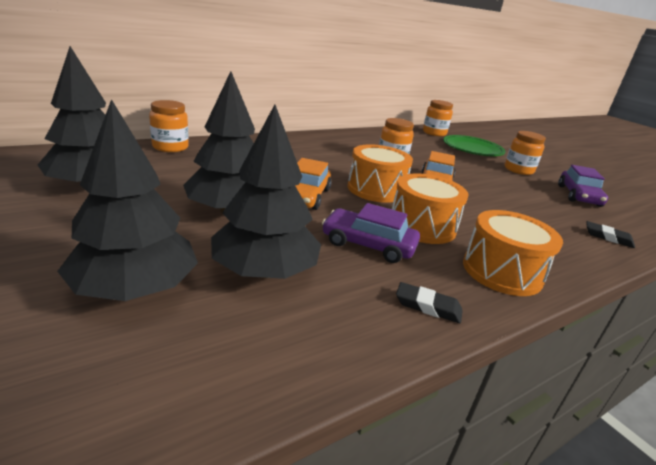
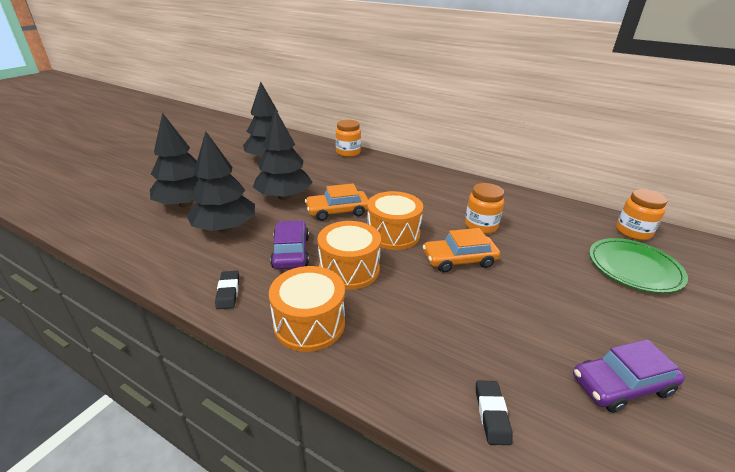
camera: 65 degrees right, 5 degrees up
orange jar [505,131,546,175] -> none

